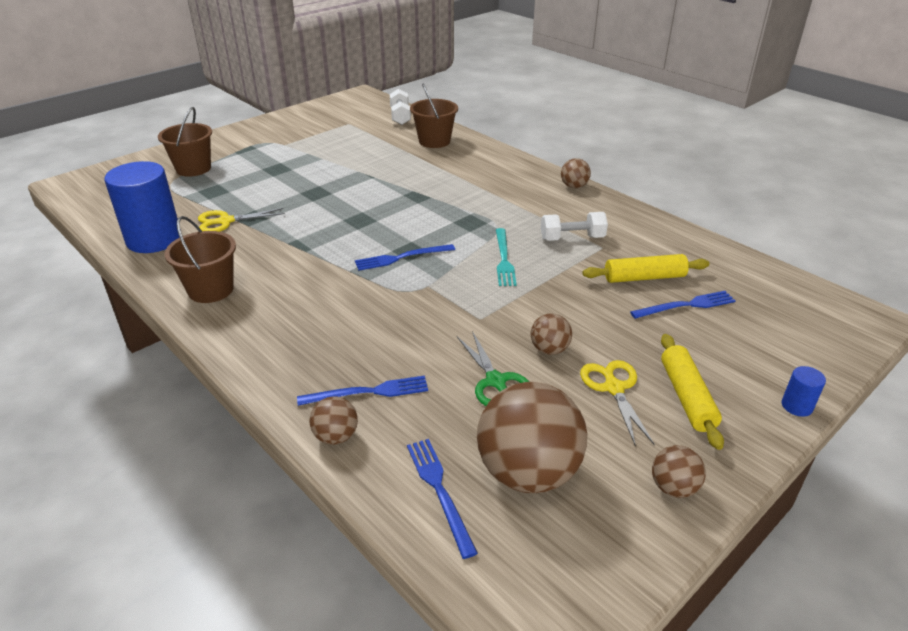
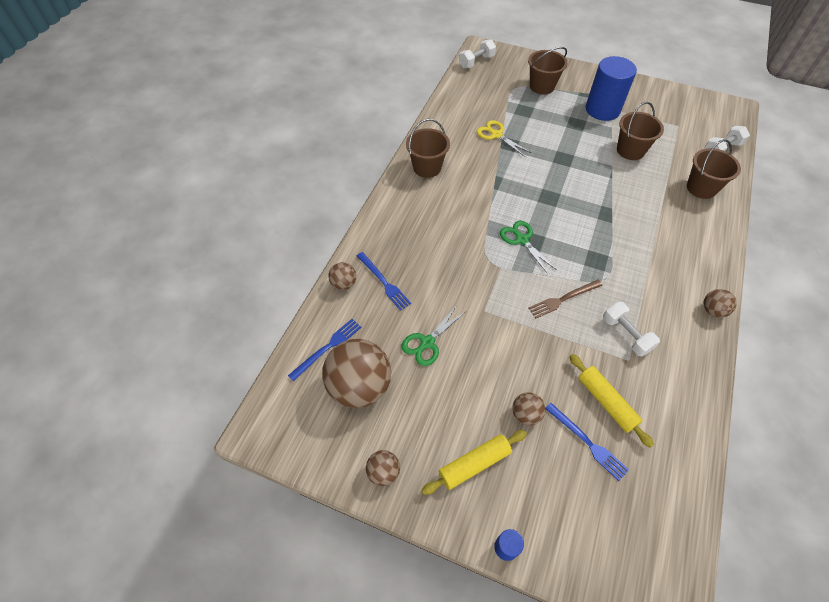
camera: 65 degrees right, 20 degrees up
blue cylinder [104,161,181,253] -> blue cylinder moved to [586,56,637,121]
blue fork [355,244,455,271] -> green scissors [500,221,557,274]
turquoise fork [496,228,517,286] -> brown fork [529,280,603,318]
brown ball [531,313,572,355] -> brown ball moved to [513,392,545,425]
yellow scissors [580,360,655,447] -> none
none -> white dumbbell [459,39,496,68]
none -> brown bucket [617,102,664,160]

